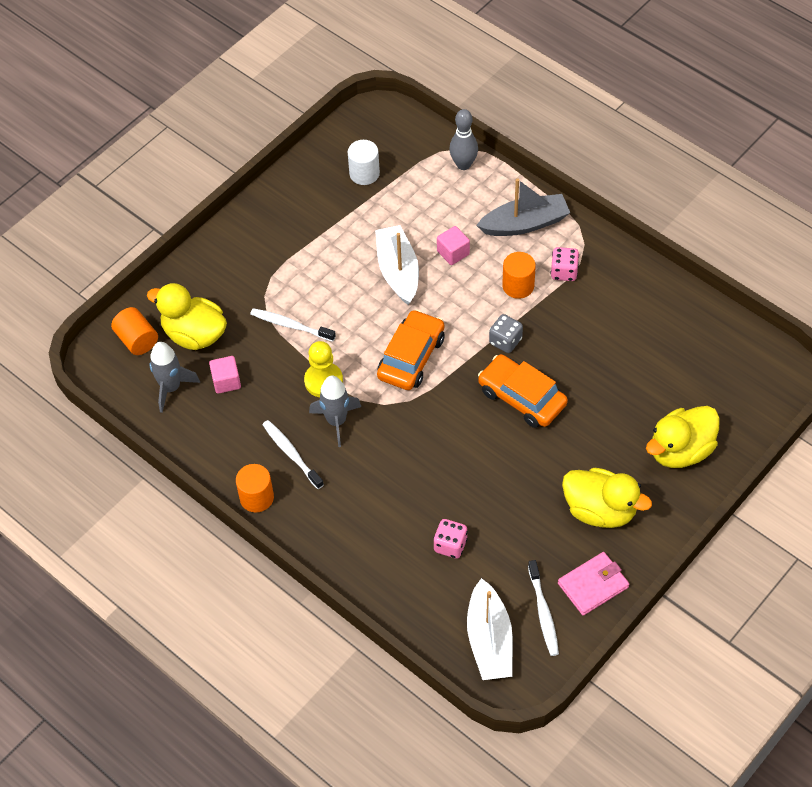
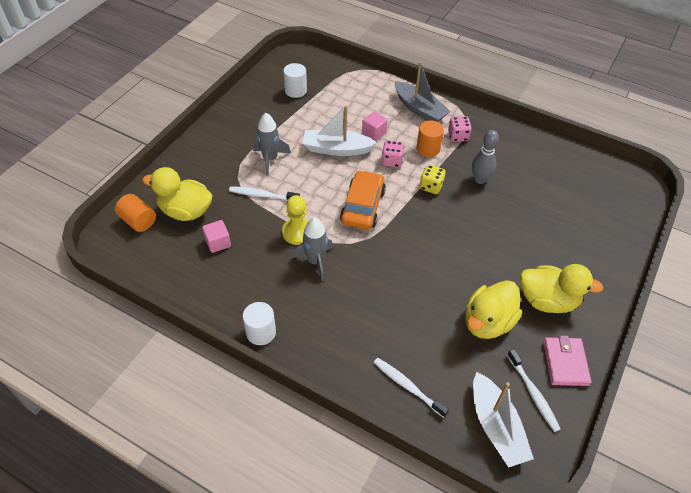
camera: 15 degrees left, 5 degrees down
grey rocket [149,342,200,413] -> grey rocket moved to [253,113,291,175]
orange cylinder [236,464,274,512] -> white cylinder [243,302,276,345]
white toothbrush [262,420,324,489] -> white toothbrush moved to [373,358,449,418]
white boat [375,225,419,305] -> white boat turned 60 degrees counterclockwise [303,105,377,156]
pink dice [433,519,468,559] -> pink dice moved to [382,140,404,167]
grey bowling pin [449,109,478,170] -> grey bowling pin moved to [472,130,499,184]
grey boat [476,178,570,236] -> grey boat turned 75 degrees clockwise [394,61,451,122]
orange car [478,354,568,428] -> none
grey dice [489,314,523,353] -> yellow dice [420,165,446,194]
pink wallet [558,552,629,616] -> pink wallet turned 45 degrees counterclockwise [543,335,592,386]
yellow duck [646,406,720,468] -> yellow duck moved to [465,280,522,339]

